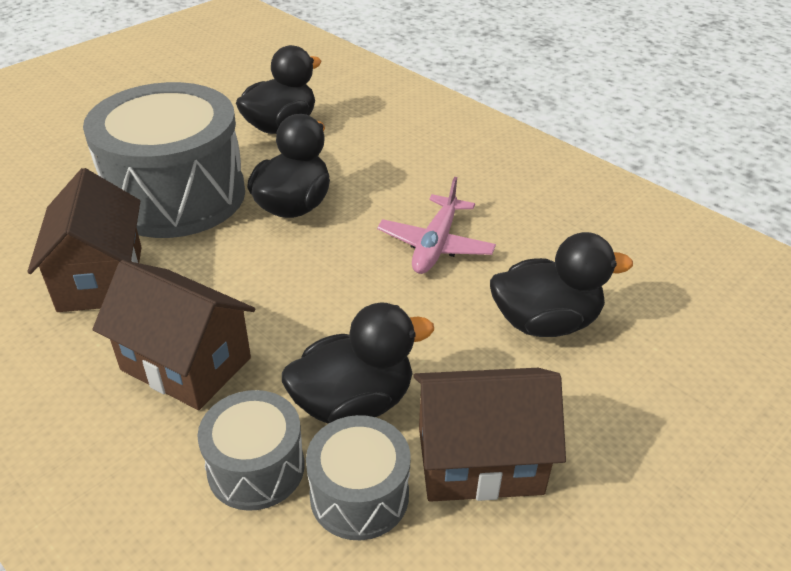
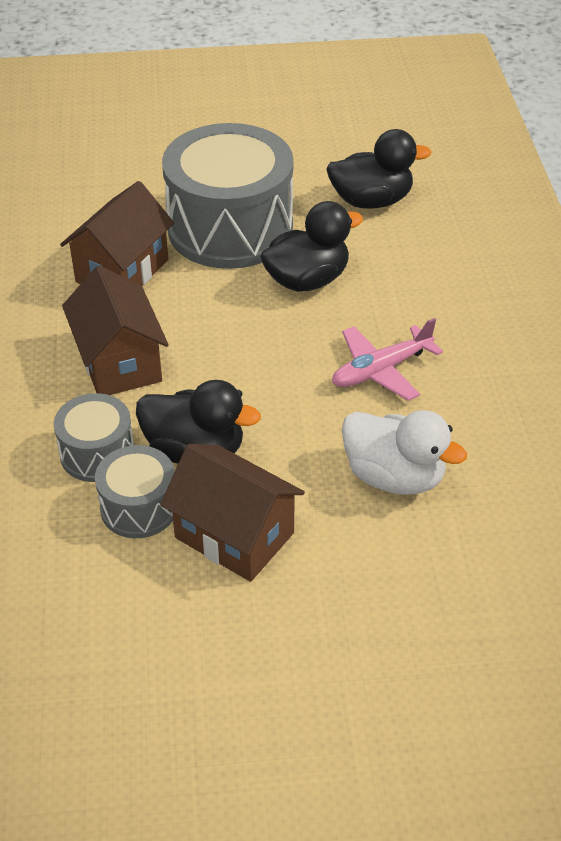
camera: 40 degrees right, 5 degrees up
black duck [490,232,633,337] -> white duck [342,410,467,495]

